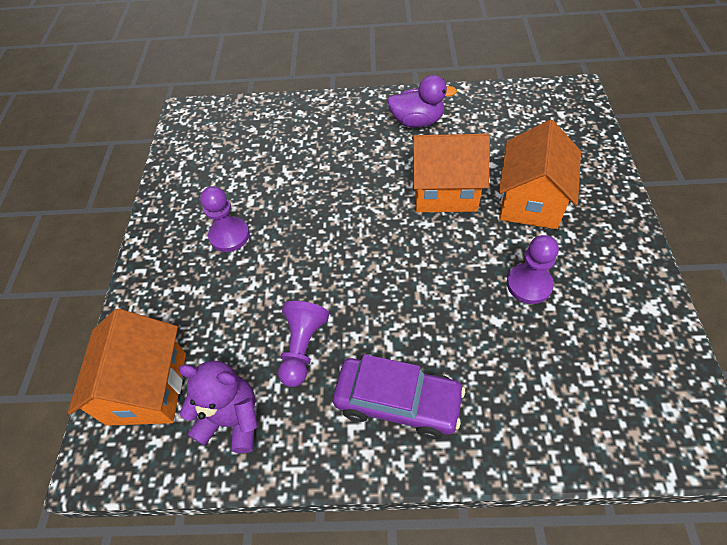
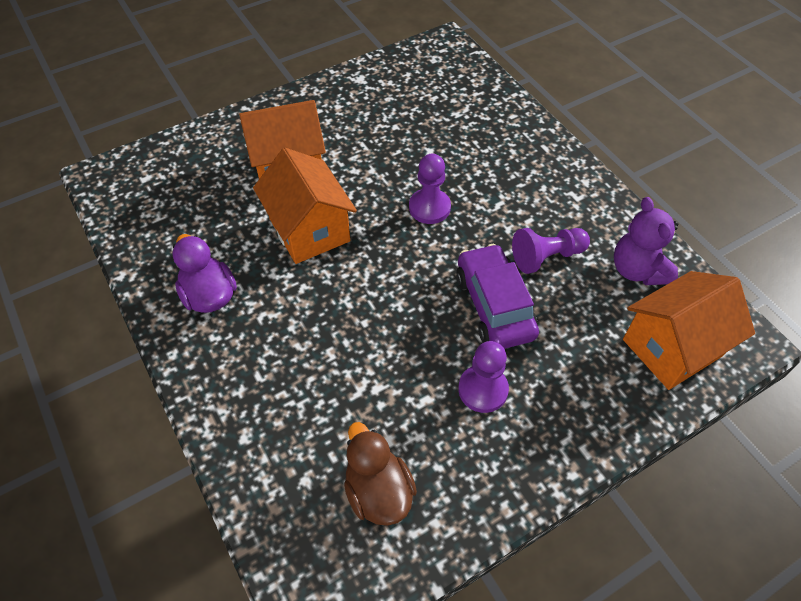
camera: 125 degrees left, 0 degrees up
purple car [333,354,465,439] -> purple car moved to [456,244,539,349]
purple pawn [507,235,559,304] -> purple pawn moved to [409,154,451,224]
none -> brown duck [344,422,417,526]

